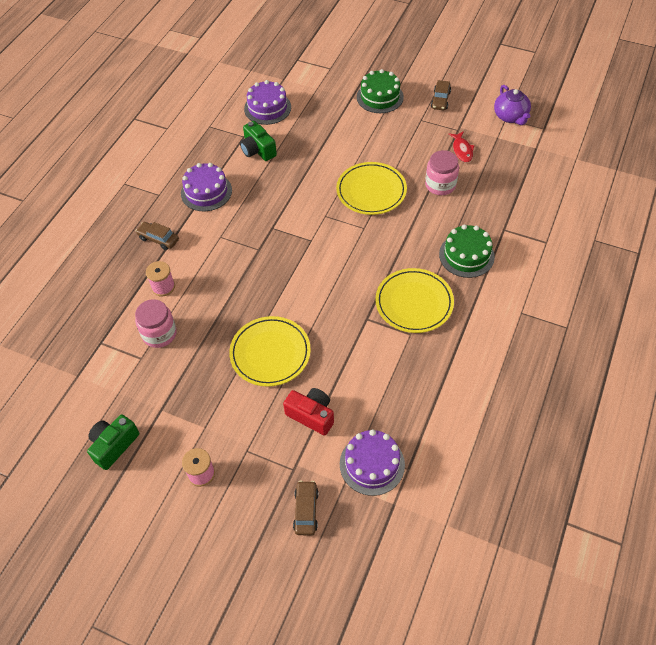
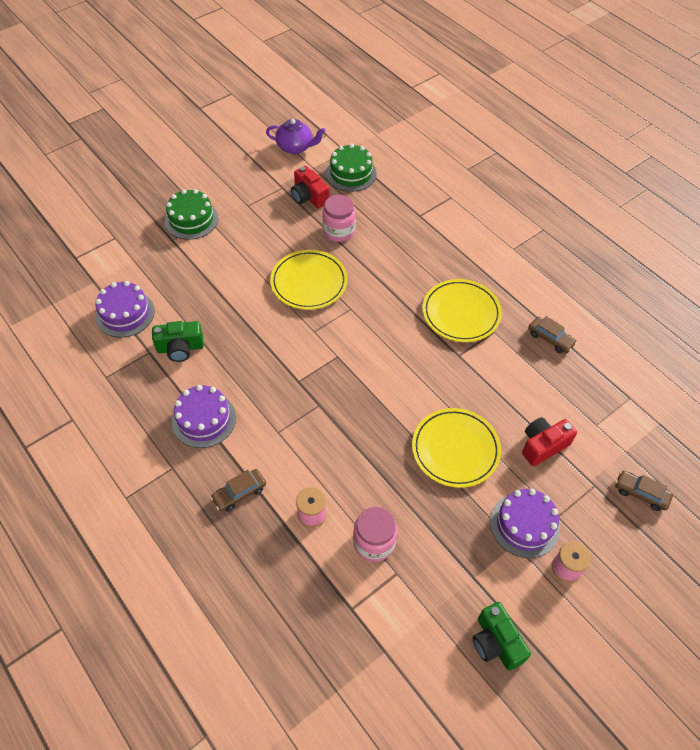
camera: 65 degrees left, 0 degrees up
purple cake [340,429,405,496] -> purple cake moved to [490,489,560,558]
brown car [431,80,451,110] -> brown car moved to [528,316,577,353]
green cake [439,224,495,278] -> green cake moved to [326,144,377,192]
red fish [449,131,475,162] -> red camera [291,166,330,209]

